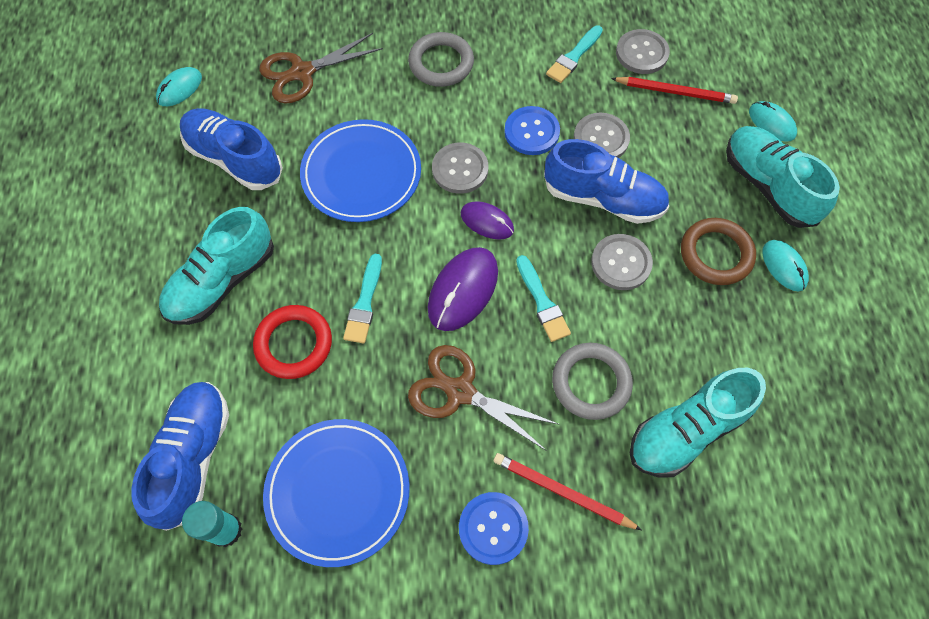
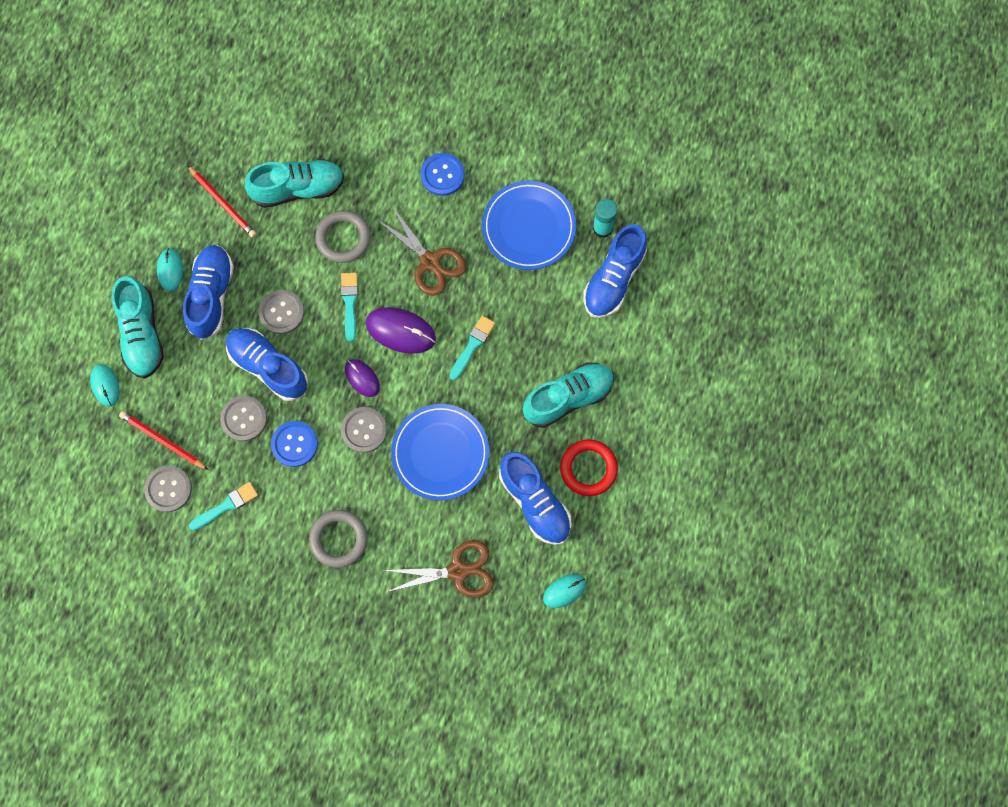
camera: 160 degrees left, 10 degrees up
red ring [253,305,332,379] -> red ring moved to [560,439,618,496]
purple mouse [428,247,498,331] -> purple mouse turned 60 degrees clockwise [366,307,436,354]
red pencil [493,453,642,530] -> red pencil moved to [187,165,257,238]
brown ring [681,218,756,285] -> blue shoe [183,245,234,340]

